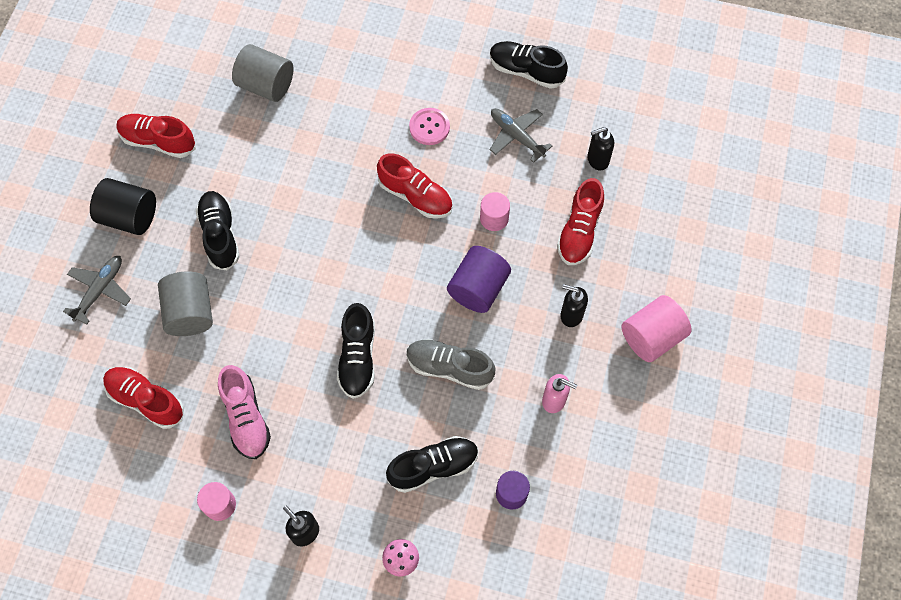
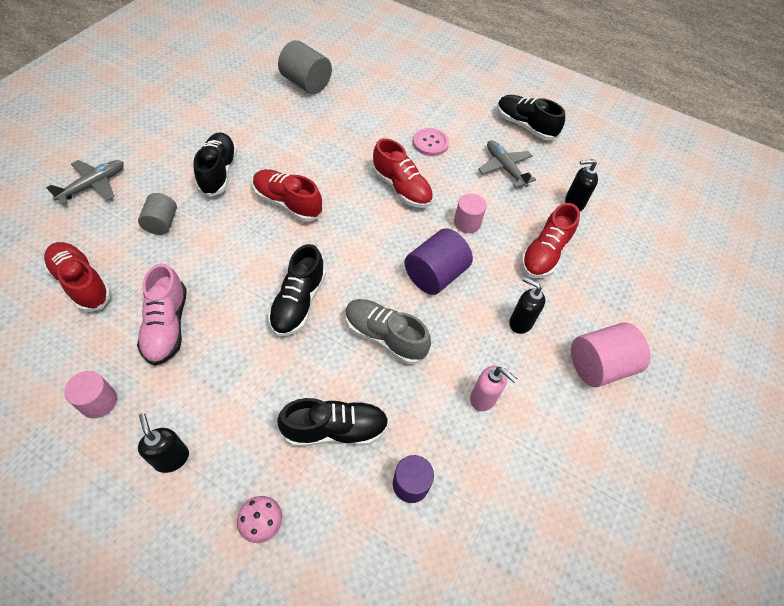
camera: 10 degrees right, 10 degrees down
black cylinder [90,178,156,235] -> none
red shoe [116,114,196,158] -> red shoe moved to [253,169,323,222]
grey cylinder [158,272,213,336] -> grey cylinder [138,193,177,235], size x0.63

